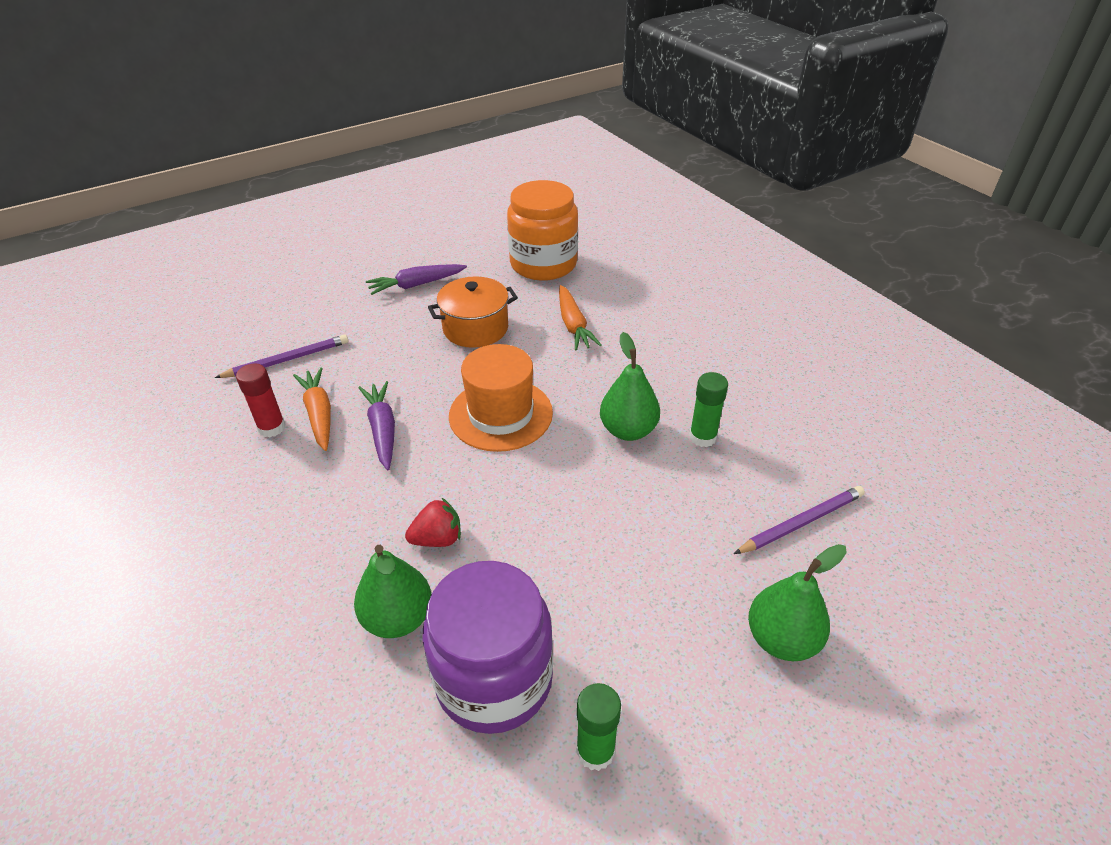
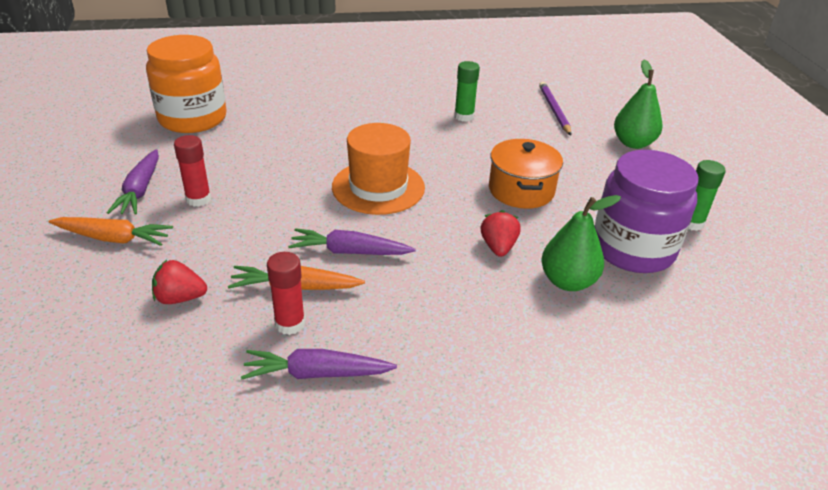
camera: 70 degrees left, 5 degrees down
purple pencil [215,335,349,378] -> red strawberry [152,260,207,304]
orange pot [428,276,518,348] -> orange pot moved to [489,139,563,209]
orange carrot [559,285,602,351] -> orange carrot moved to [49,217,173,246]
green pear [600,332,660,441] -> none
none -> red glue stick [174,135,211,207]
none -> purple carrot [241,349,397,379]

